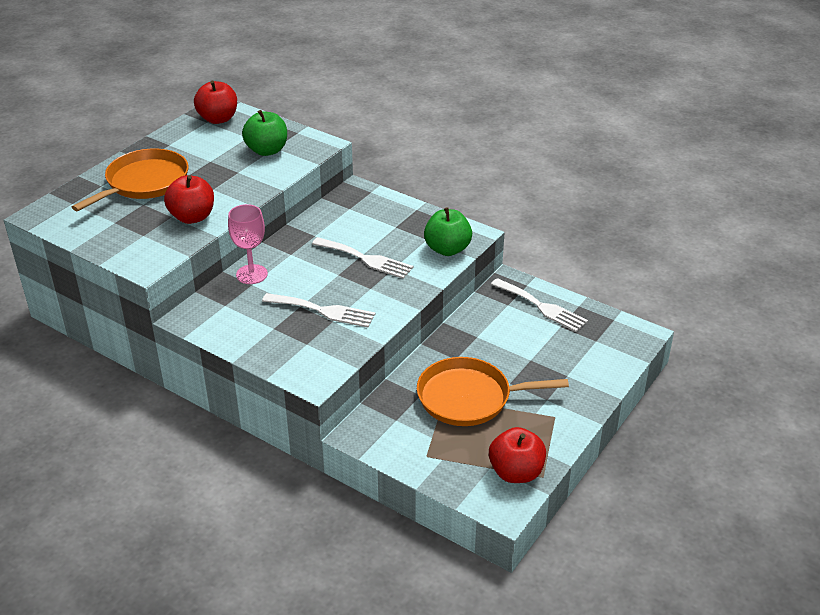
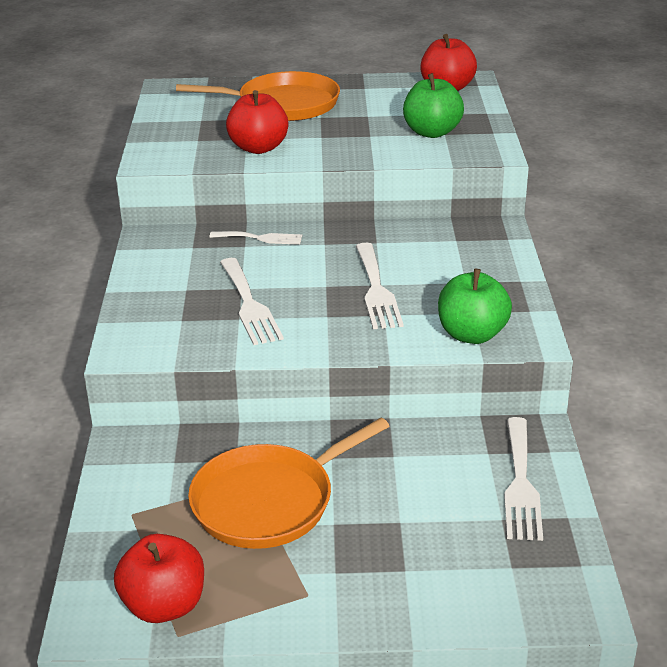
camera: 55 degrees right, 5 degrees down
pink goblet [228,204,268,284] -> white fork [210,231,302,245]
orange pan [417,357,569,426] -> orange pan turned 90 degrees counterclockwise [188,418,389,549]

